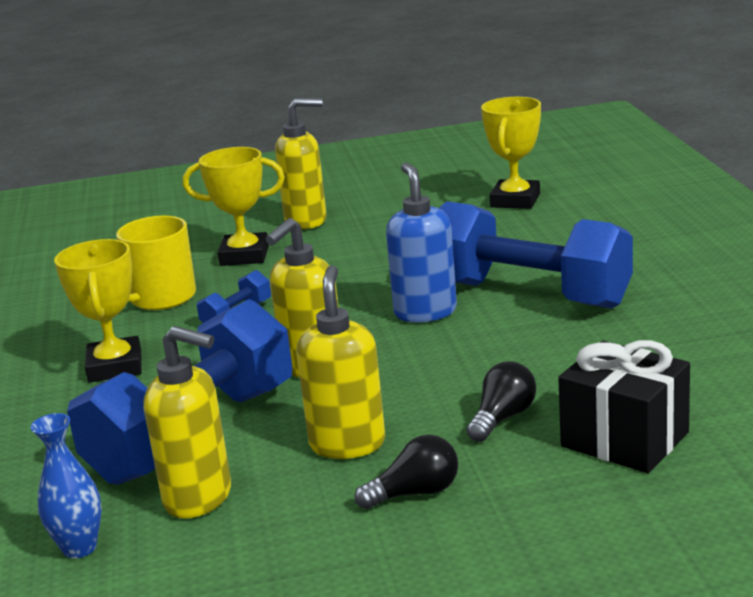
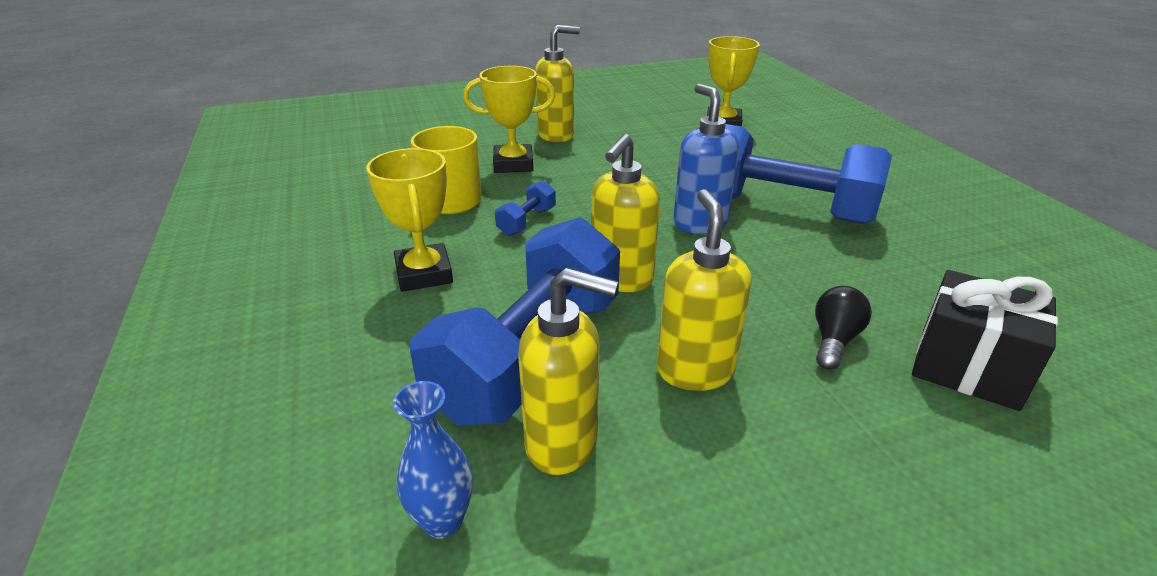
camera: 10 degrees left, 10 degrees up
black light bulb [354,435,458,509] -> none

